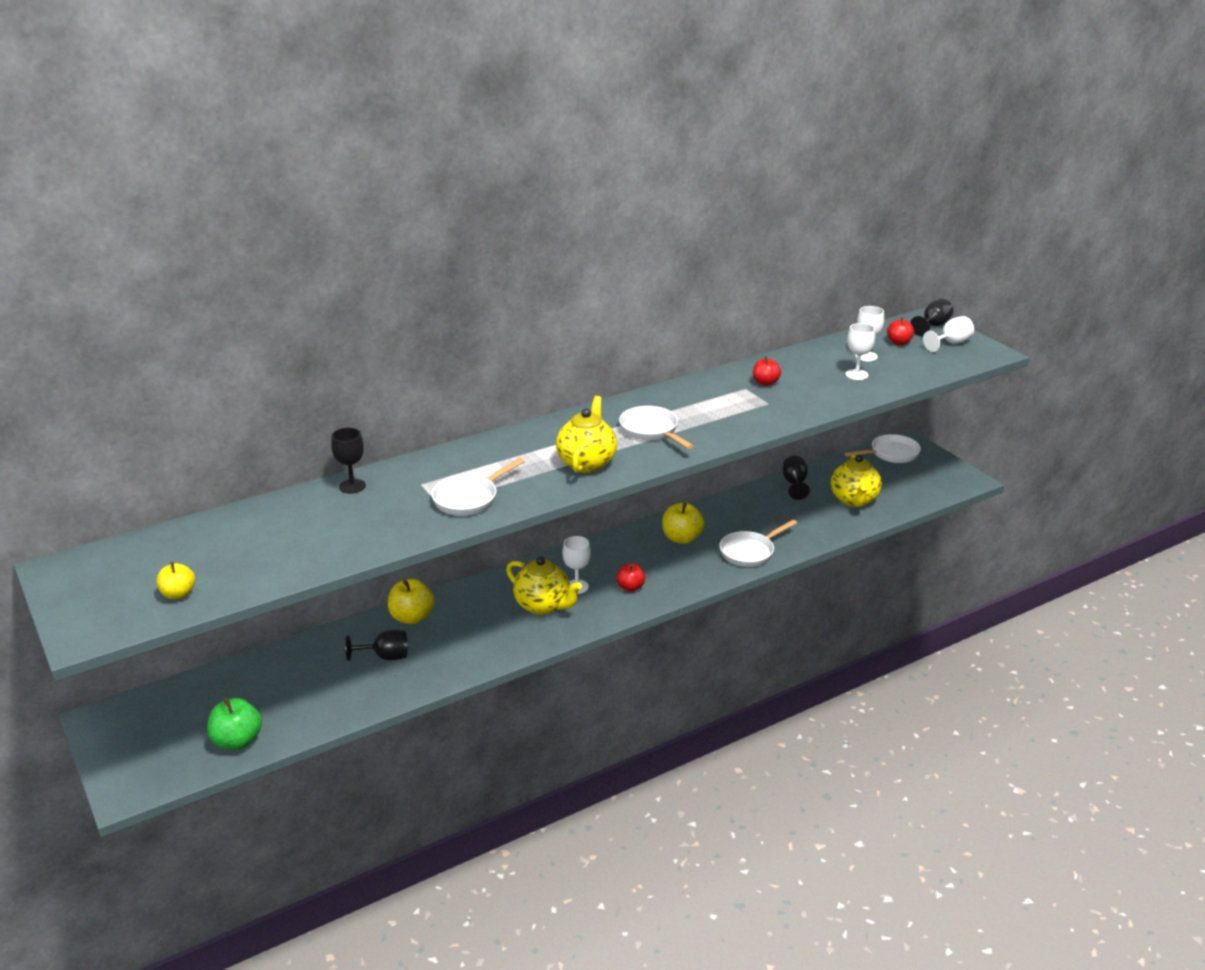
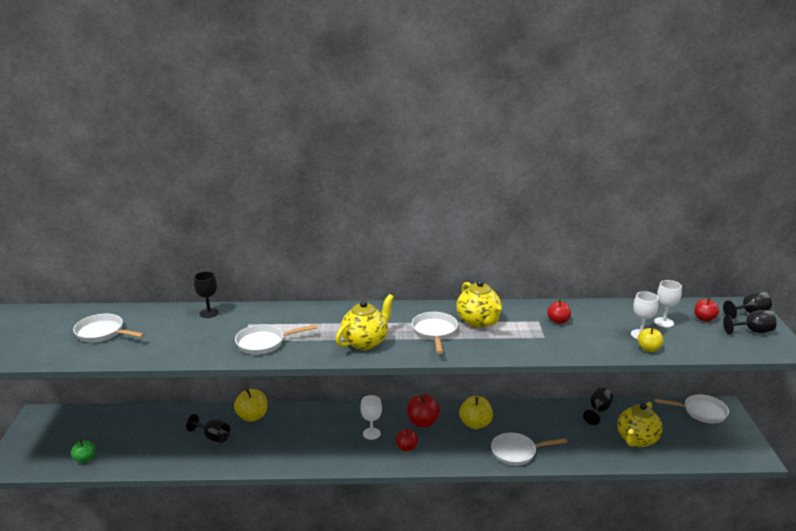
camera: 30 degrees right, 5 degrees down
yellow apple [156,561,195,600] -> yellow apple moved to [637,326,664,352]
green apple [207,698,262,750] -> green apple [71,439,95,463], size x0.64
yellow teapot [506,557,582,615] -> yellow teapot moved to [456,280,502,328]
white goblet [923,316,974,352] -> black goblet [723,310,777,334]
none -> white pan [73,314,145,342]
none -> red apple [407,394,440,427]

